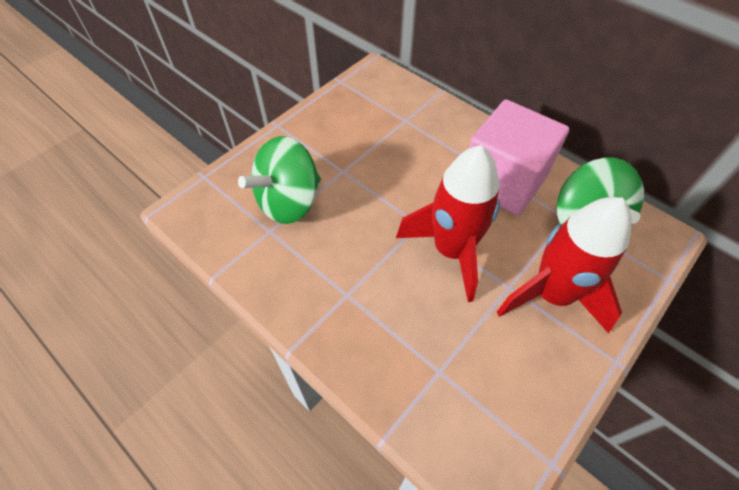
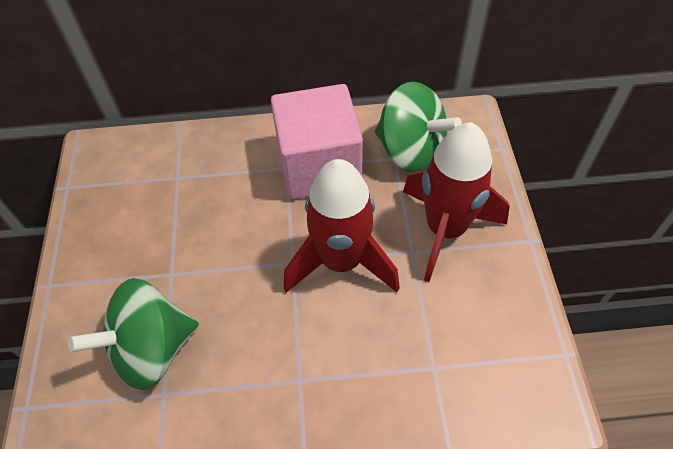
camera: 45 degrees left, 0 degrees up
green spinning top [238,136,321,224] -> green spinning top turned 60 degrees clockwise [68,278,199,390]

